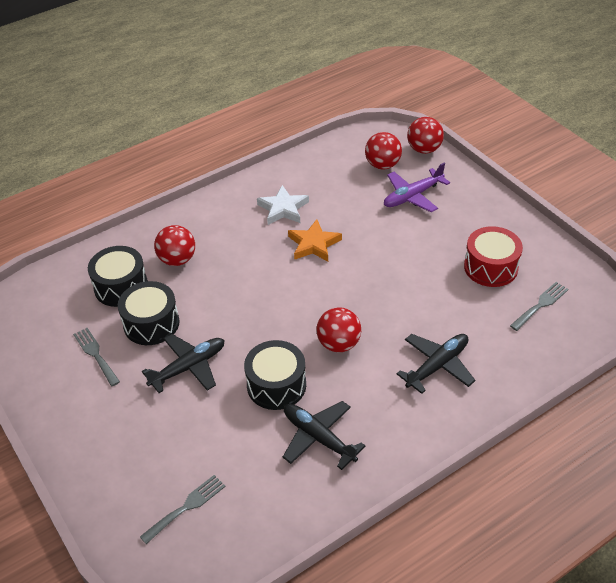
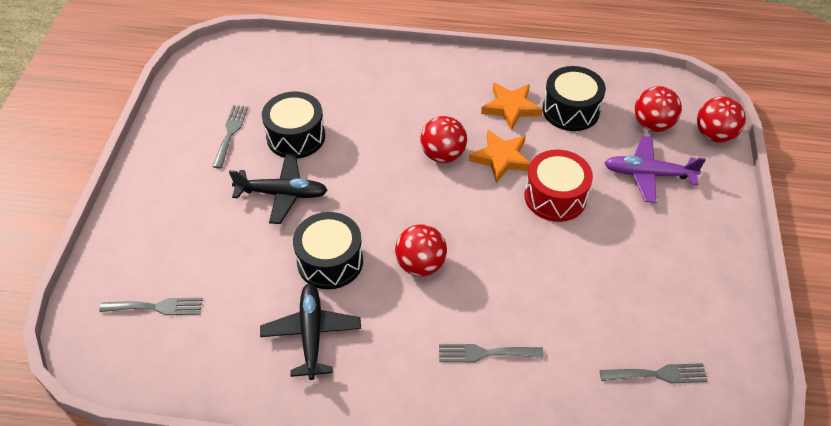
camera: 40 degrees right, 5 degrees up
black drum [88,246,148,307] -> black drum moved to [543,66,606,131]
red ball [154,225,195,266] -> red ball moved to [420,116,467,163]
white star [257,185,309,225] -> orange star [481,83,543,131]
black plane [397,334,475,394] -> grey fork [439,344,544,362]
red drum [464,226,523,287] -> red drum moved to [525,150,593,222]

